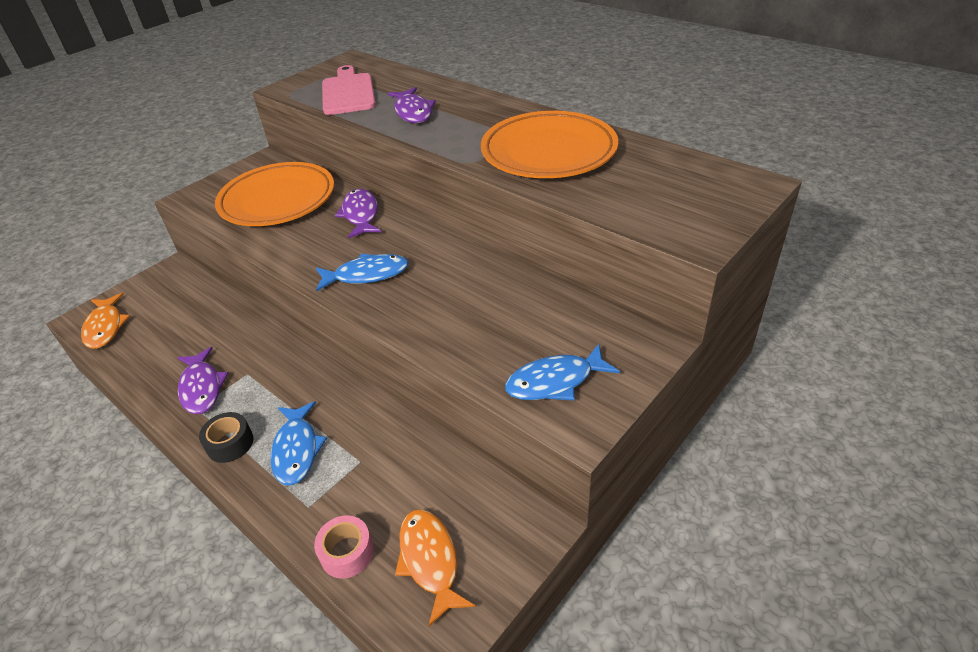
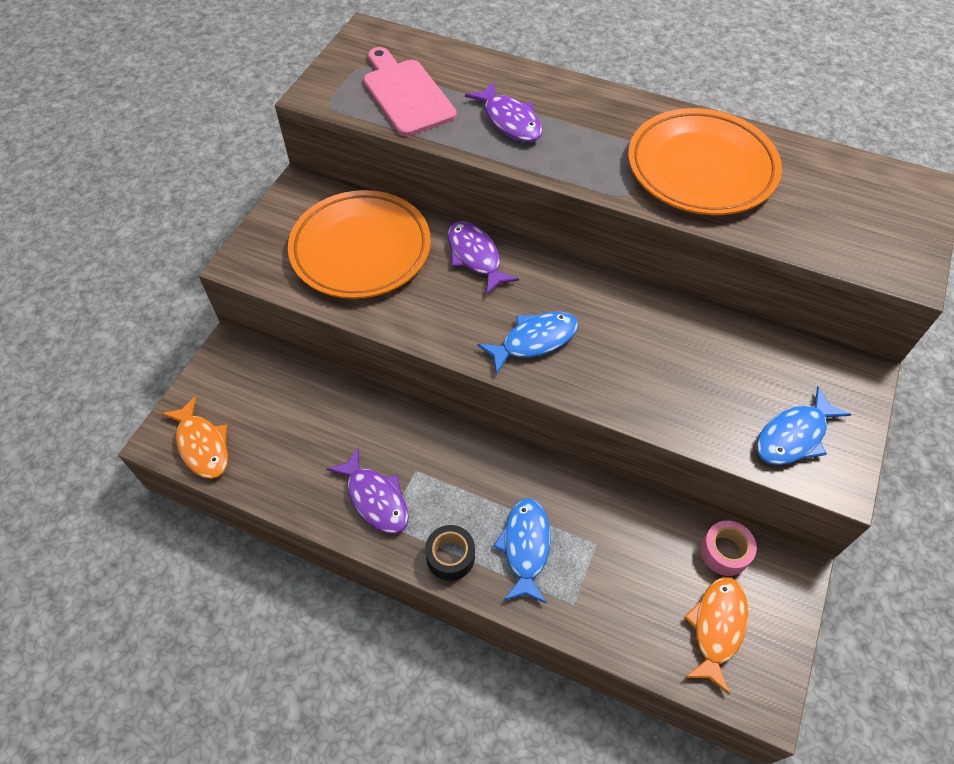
camera: 20 degrees left, 15 degrees up
blue fish [271,401,327,485] -> blue fish turned 150 degrees counterclockwise [493,498,551,604]
pink tape [314,515,374,578] -> pink tape moved to [701,521,757,576]
orange fish [395,509,475,626] -> orange fish turned 60 degrees clockwise [684,577,748,695]

